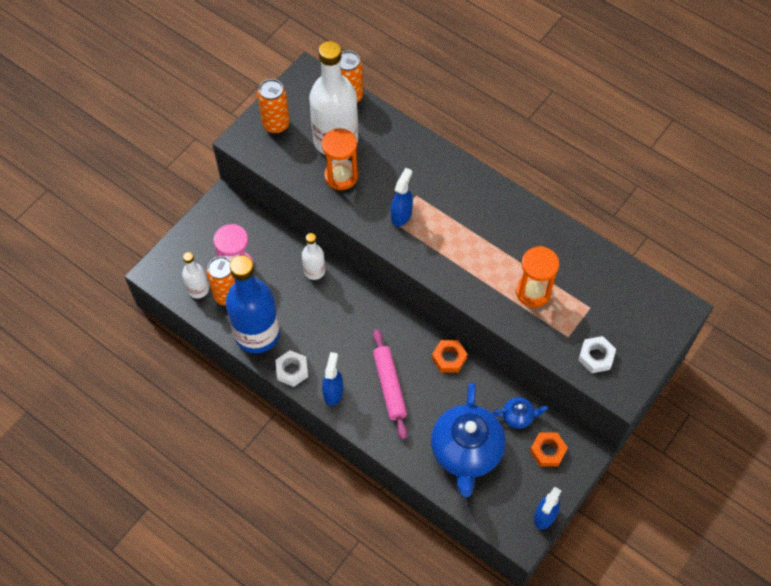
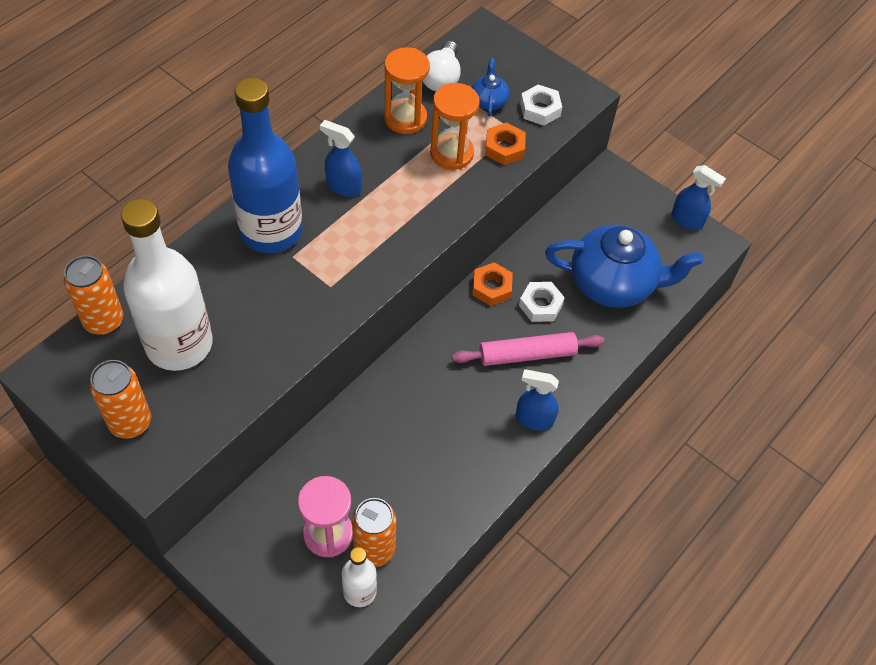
camera: 90 degrees left, 5 degrees down
blue bottle [226,255,280,353] -> blue bottle moved to [228,77,302,253]
white nut [276,350,308,387] -> white nut moved to [519,282,565,322]
white bottle [302,233,325,280] -> none
orange hourglass [322,128,358,190] -> orange hourglass moved to [384,47,430,134]
blue spray bottle [391,168,413,226] -> blue spray bottle moved to [320,120,362,197]
blue teapot [493,397,548,429] -> blue teapot moved to [472,58,509,116]
orange nut [530,433,568,467] -> orange nut moved to [485,123,526,165]
none -> white light bulb [422,41,461,91]

